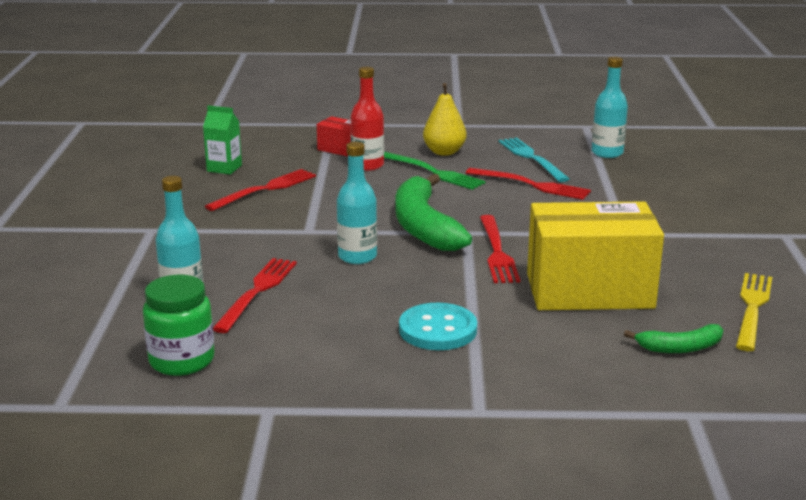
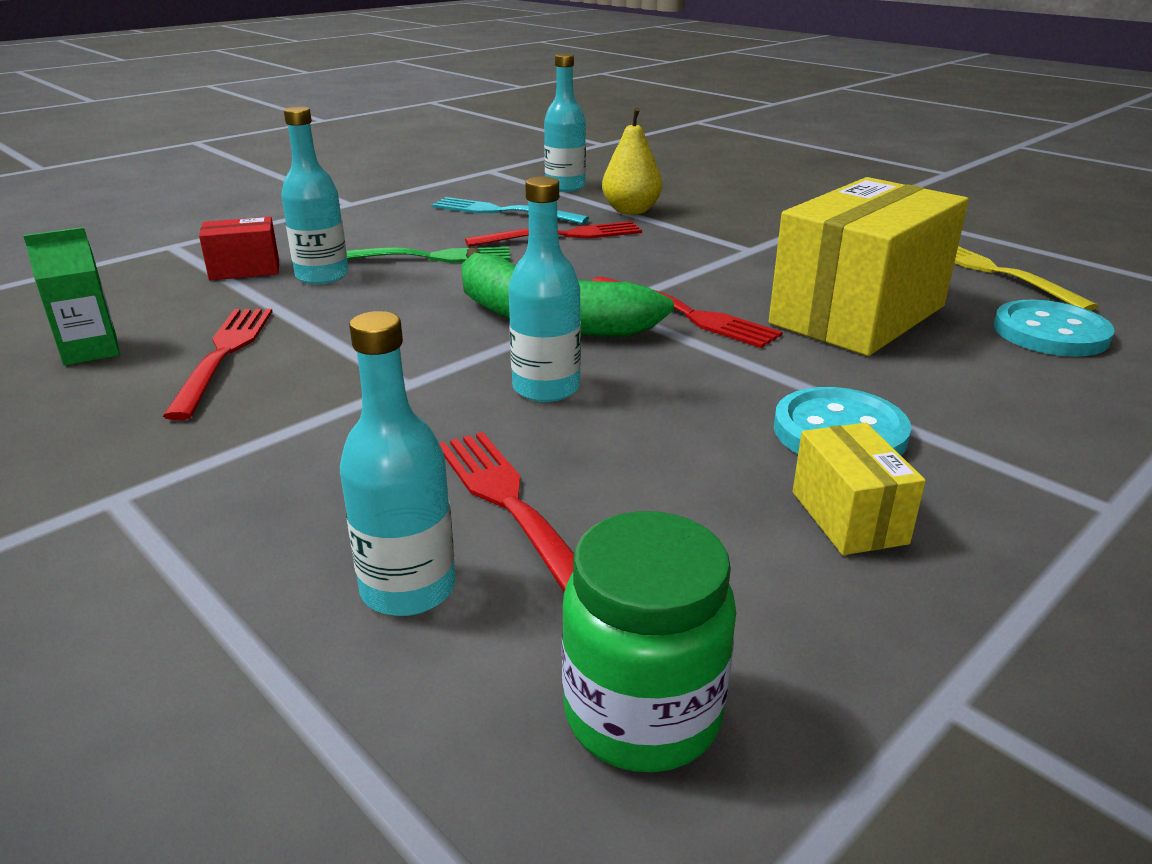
camera: 45 degrees left, 5 degrees up
red bottle [351,67,384,171] -> turquoise bottle [281,106,349,285]
yellow pear [423,83,467,156] -> yellow pear moved to [602,108,662,215]
green banana [624,324,723,353] -> turquoise button [994,300,1115,357]
none -> yellow box [793,422,926,555]

